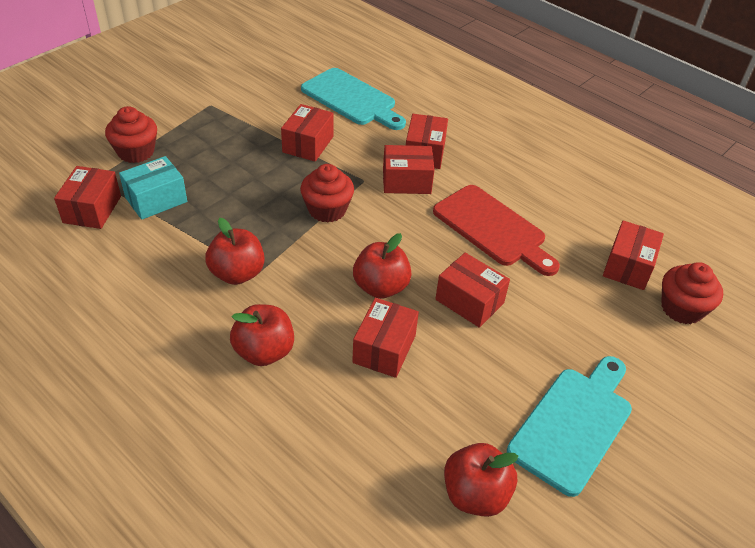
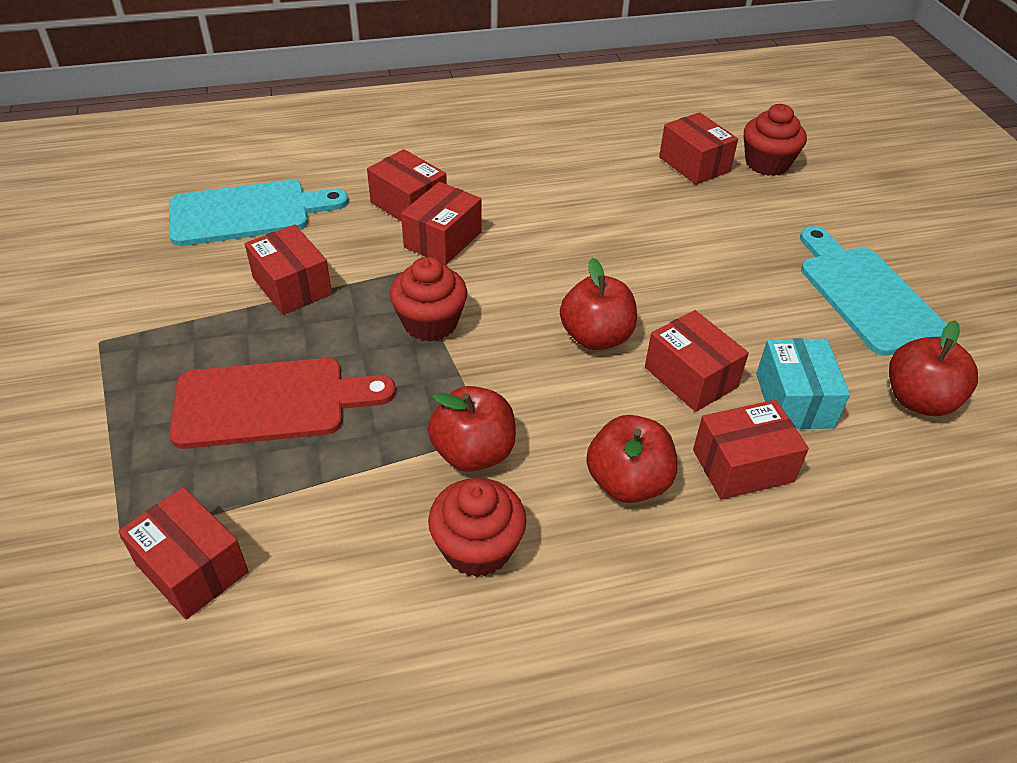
camera: 55 degrees left, 0 degrees up
red cupcake [105,106,157,163] -> red cupcake moved to [428,478,527,577]
turquoise box [119,156,187,220] -> turquoise box moved to [756,338,850,429]
red cutting board [433,185,560,276] -> red cutting board moved to [169,358,396,449]
red box [435,253,510,328] -> red box moved to [693,400,809,500]

